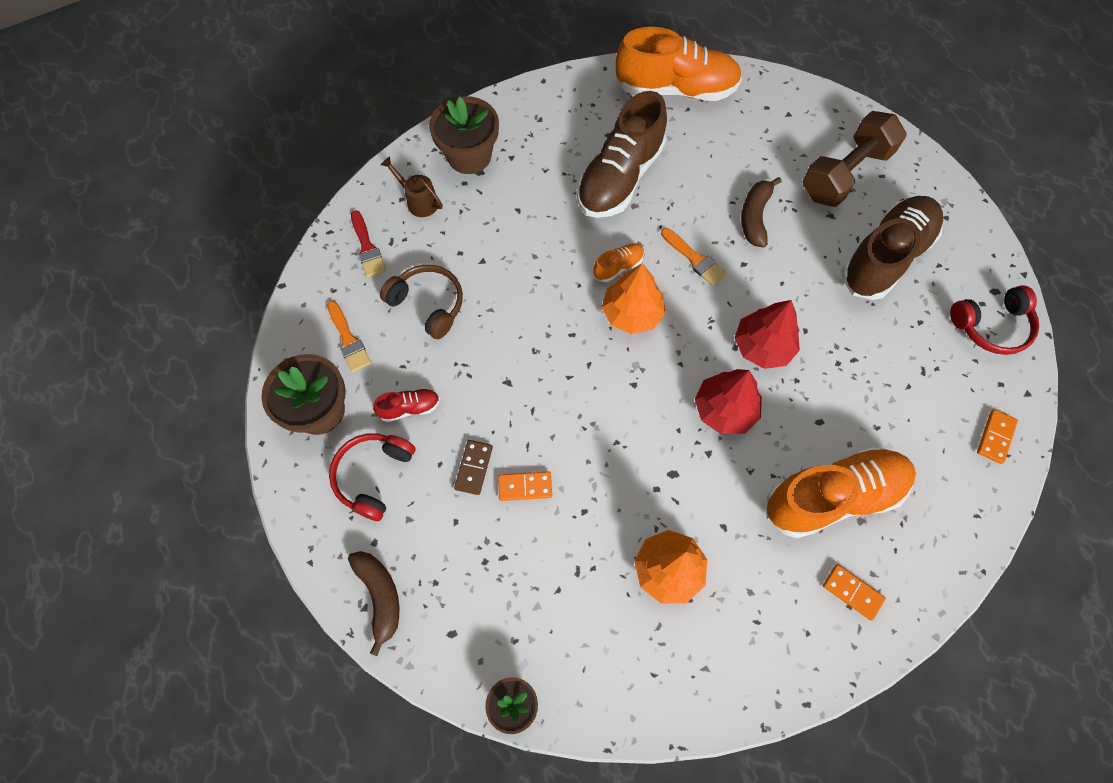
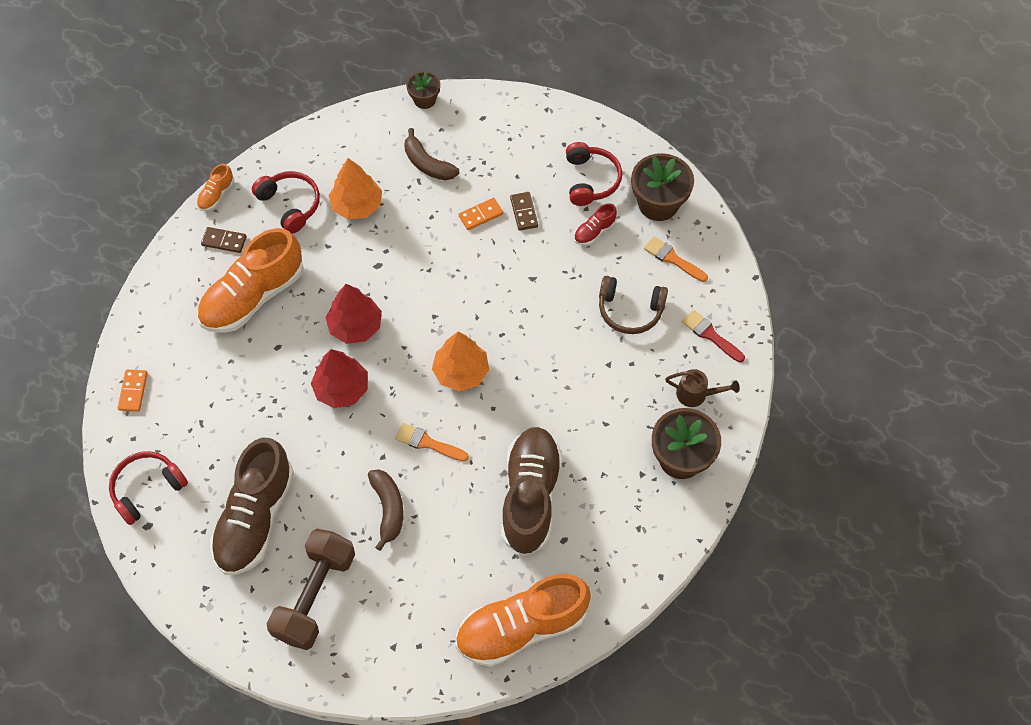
camera: 155 degrees right, 5 degrees down
brown banana [348,551,399,656] -> brown banana moved to [404,128,459,180]
orange shoe [594,243,644,282] -> orange shoe moved to [197,164,234,211]
orange domino [823,564,886,620] -> brown domino [201,227,247,253]
none -> red headphones [252,171,320,234]

